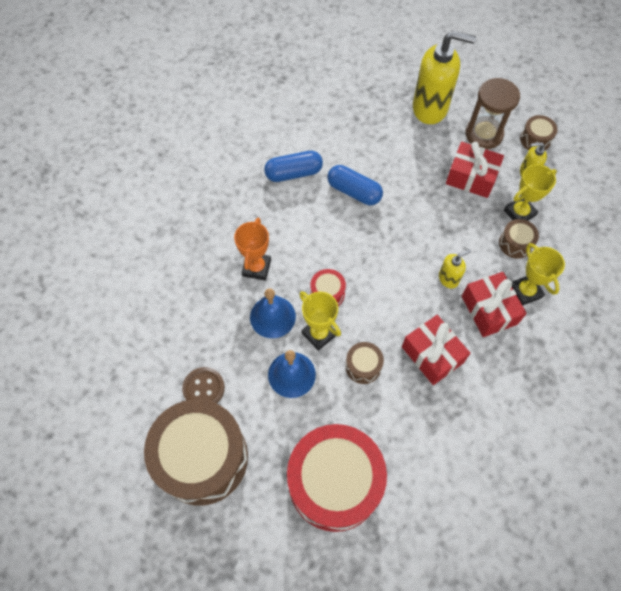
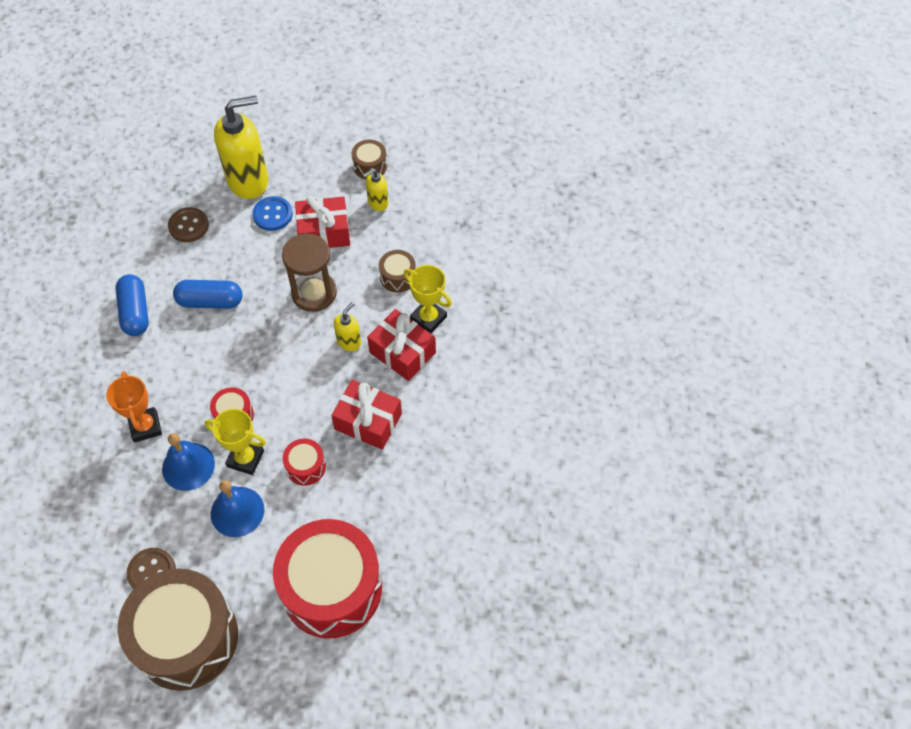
camera: 30 degrees left, 5 degrees down
blue capsule [264,151,323,182] -> blue capsule turned 60 degrees counterclockwise [115,274,149,336]
brown drum [345,342,384,384] -> red drum [282,439,326,486]
brown hourglass [465,78,520,149] -> brown hourglass moved to [282,233,337,312]
yellow trophy [504,164,557,221] -> none
none -> brown button [168,207,209,242]
none -> blue button [253,196,293,231]

